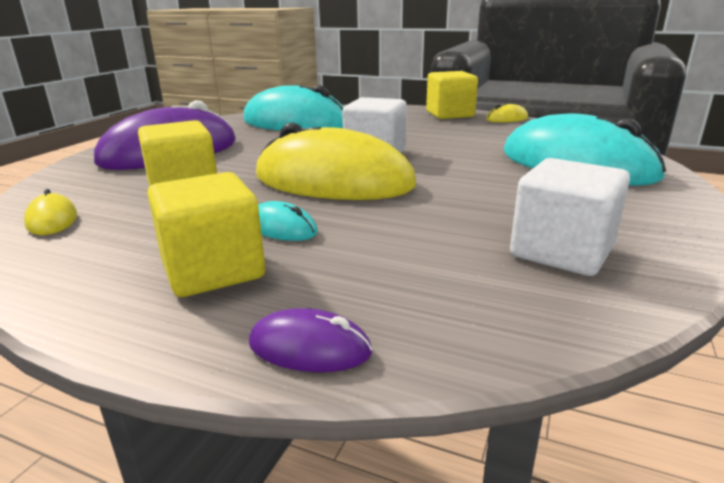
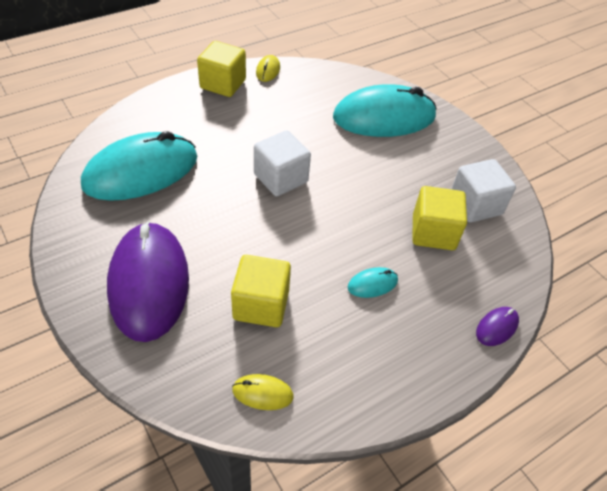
camera: 60 degrees left, 25 degrees up
yellow cube [147,172,265,297] -> yellow cube moved to [412,186,467,250]
yellow mouse [256,122,416,200] -> none

